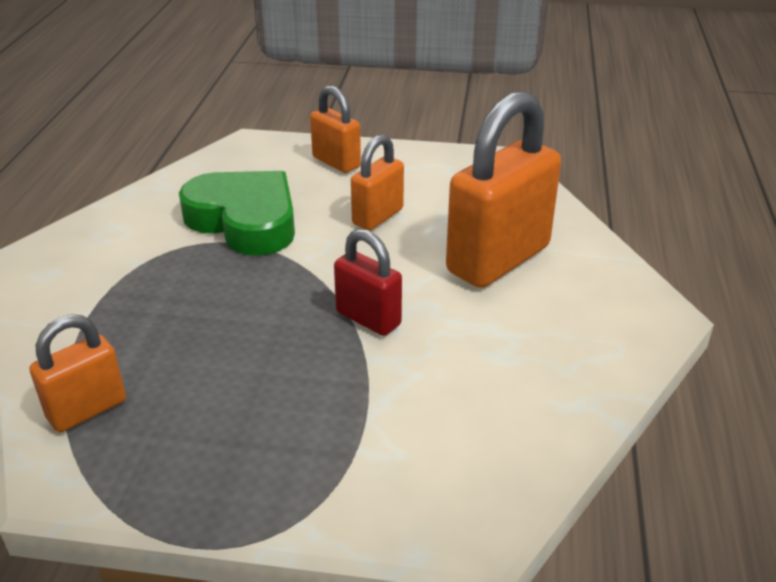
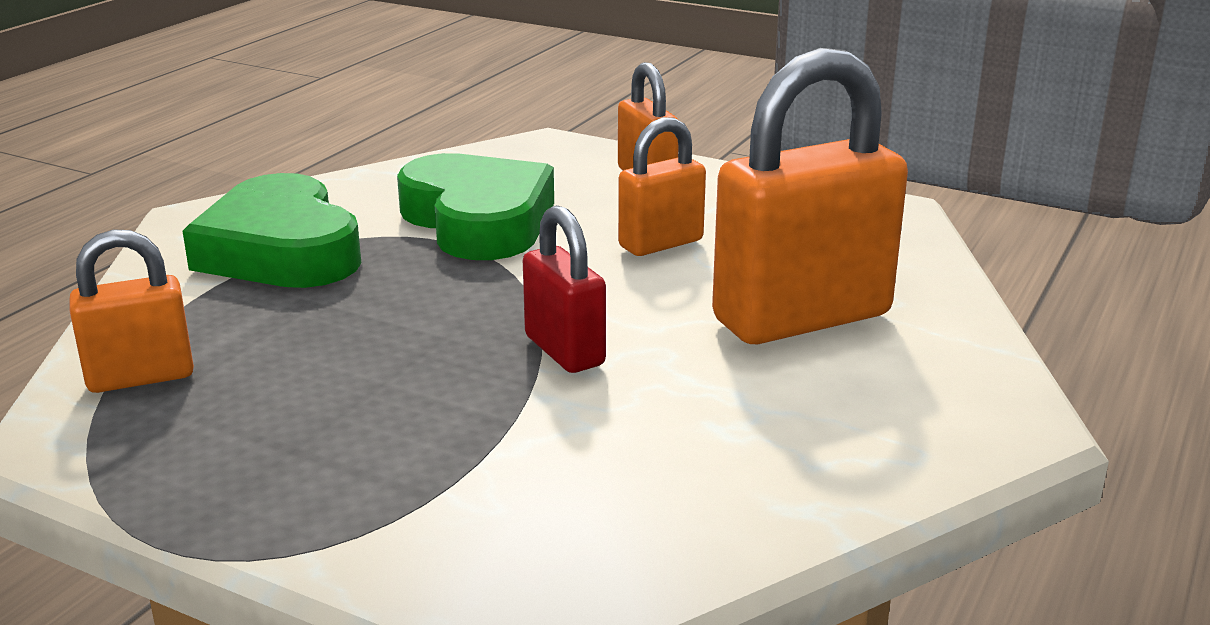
camera: 20 degrees right, 10 degrees down
none -> green heart [183,173,361,288]

